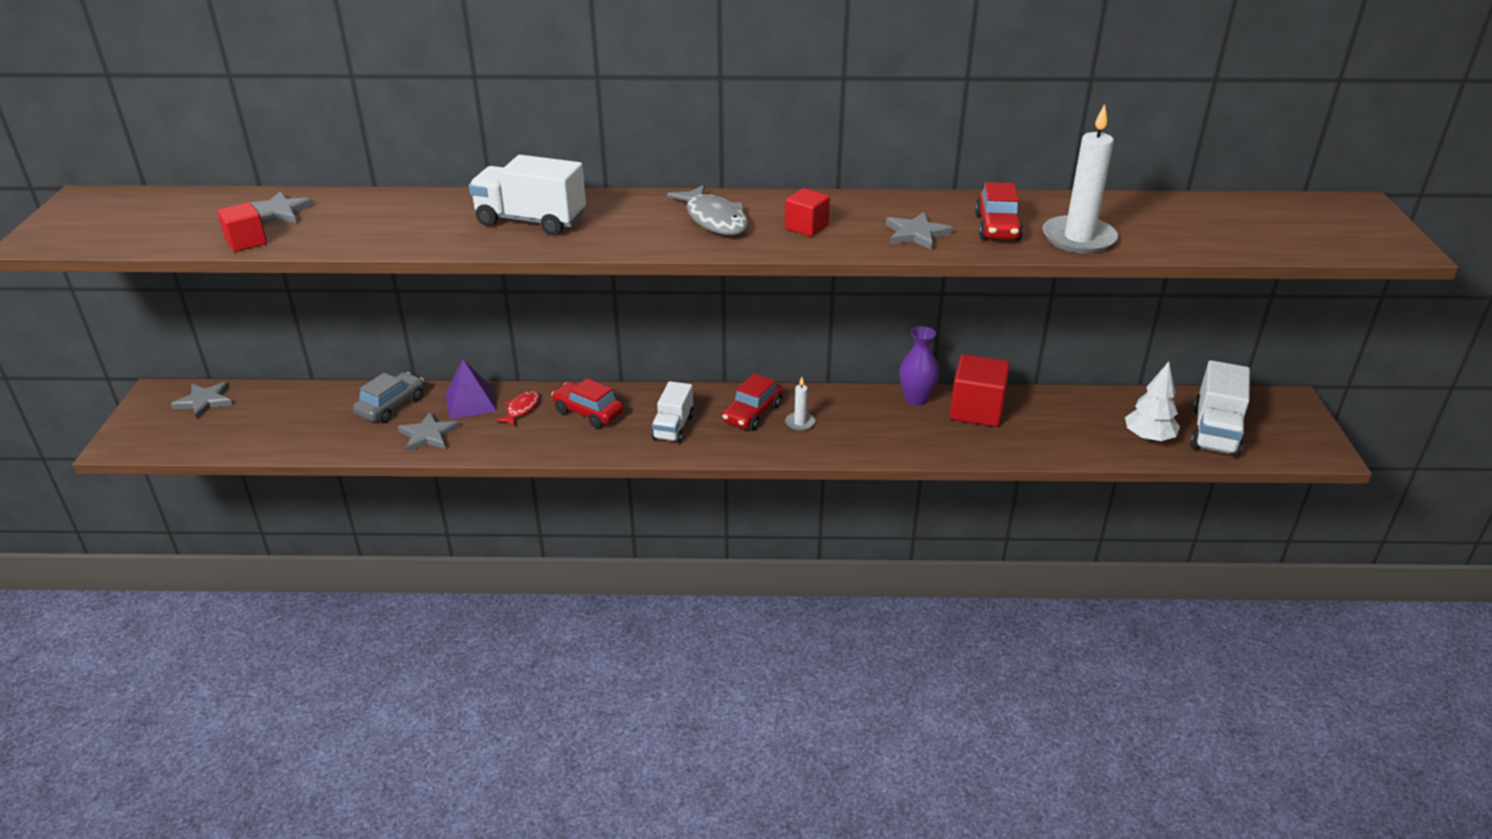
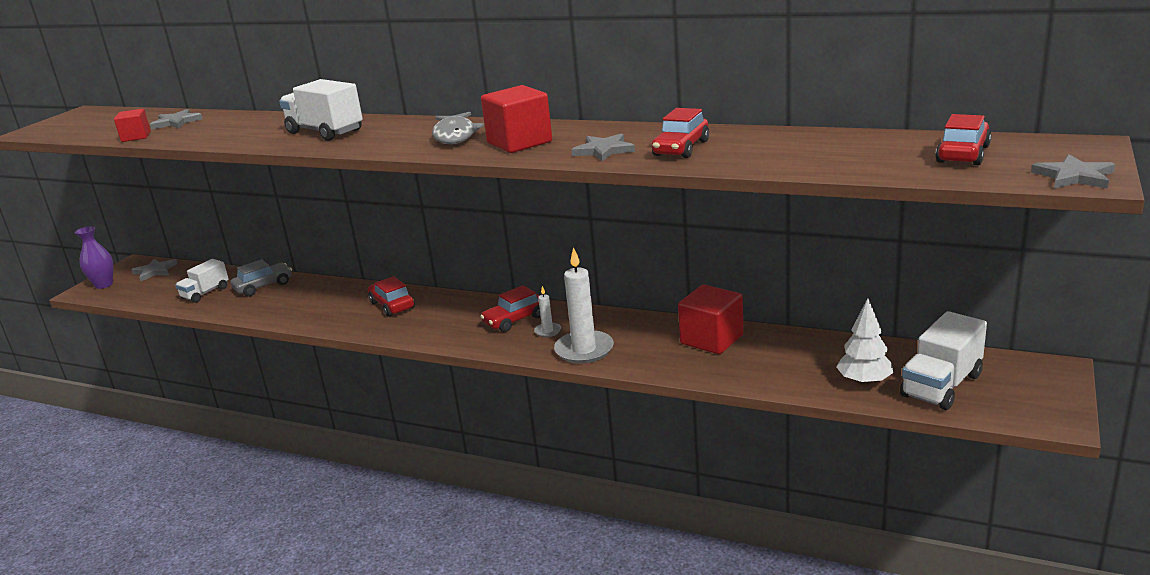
camera: 25 degrees right, 10 degrees down
grey star [398,412,460,452] -> grey star moved to [1031,154,1115,189]
purple pyramid [445,359,497,419] -> none
red fish [495,391,540,426] -> none
white truck [652,381,694,443] -> white truck moved to [175,259,229,303]
red cube [785,188,830,237] -> red cube [481,85,552,153], size x1.73
purple vase [899,326,939,406] -> purple vase moved to [75,226,113,289]
white candle [1043,104,1118,254] -> white candle moved to [554,247,614,364]
none -> red car [935,114,992,165]

